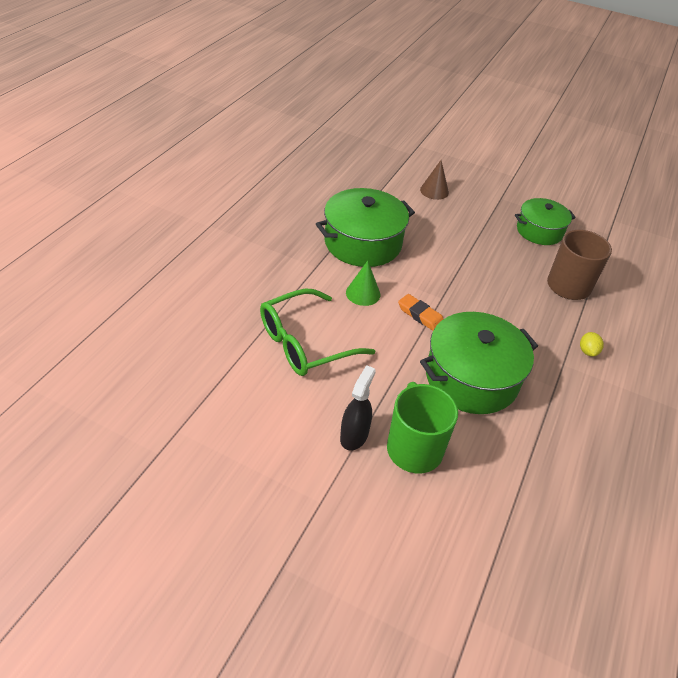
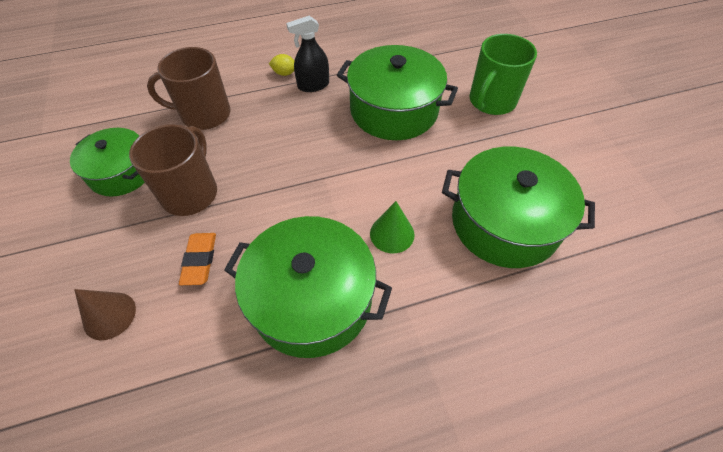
camera: 130 degrees left, 10 degrees up
green glasses [260,288,375,376] -> green pot [442,147,595,268]
black spray bottle [340,365,376,451] -> black spray bottle moved to [286,16,329,92]
orange eraser [398,294,443,331] -> orange eraser moved to [179,233,216,285]
yellow lemon [580,332,604,357] -> yellow lemon turned 45 degrees clockwise [269,54,294,76]
none -> brown mug [129,124,217,216]

